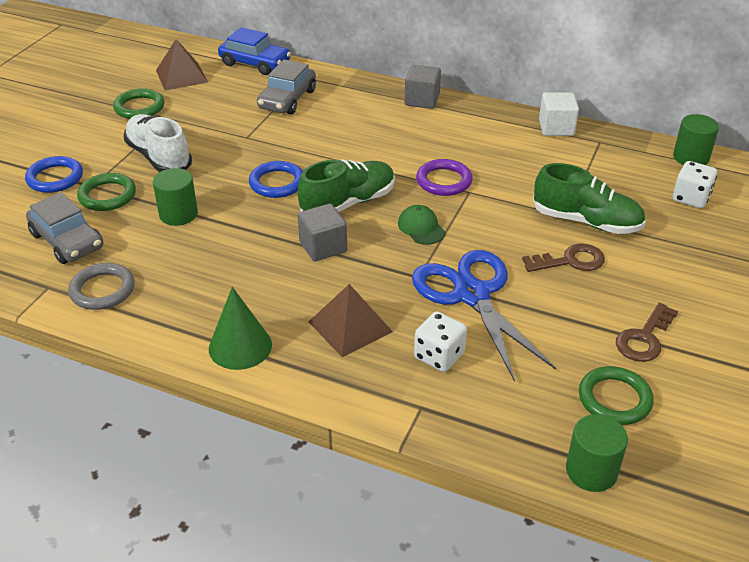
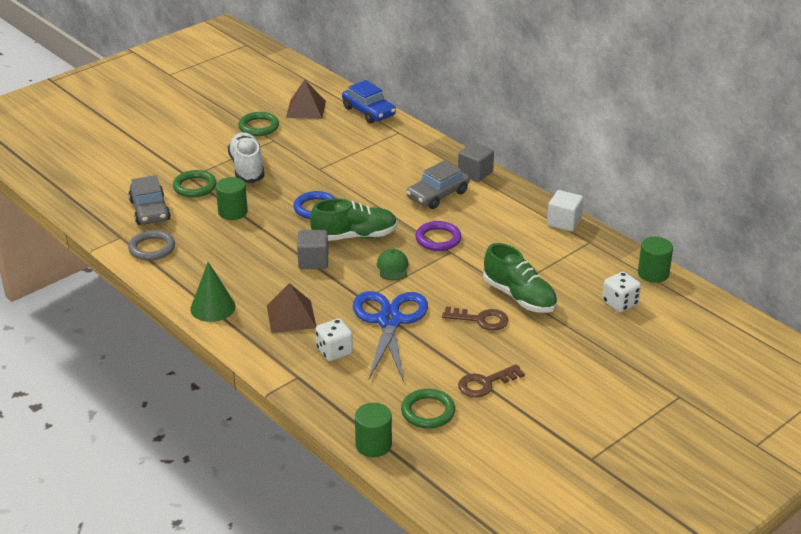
camera: 25 degrees right, 5 degrees down
blue ring [25,156,83,193] -> none
grey car [257,59,316,115] -> grey car moved to [406,160,470,209]

